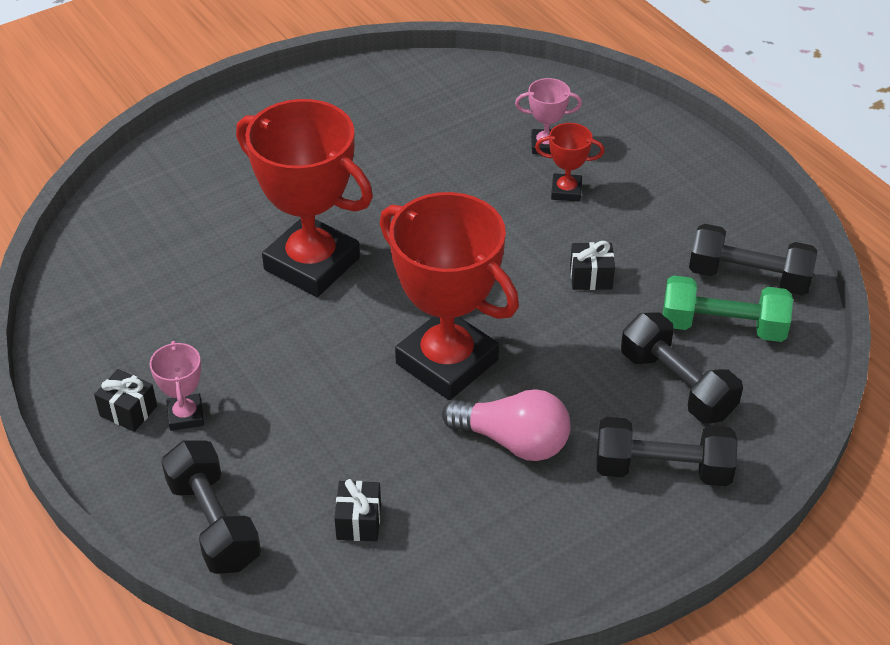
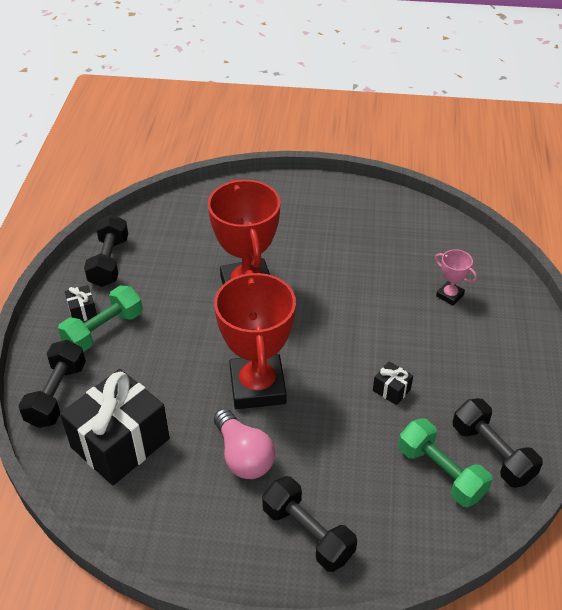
camera: 40 degrees right, 0 degrees up
pink trophy [150,341,204,431] -> green dumbbell [58,285,143,352]
black gift [334,479,381,541] -> black gift [60,369,170,485], size x2.43
red trophy [535,123,605,202] -> none
black dumbbell [621,312,743,424] -> black dumbbell moved to [84,214,128,287]

